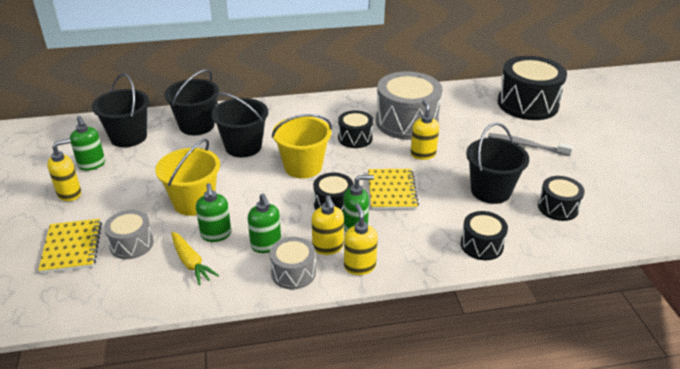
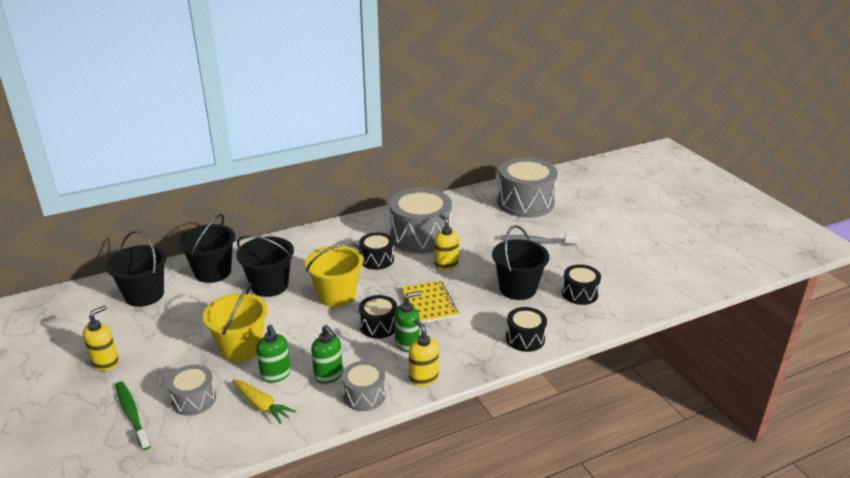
camera: 15 degrees left, 5 degrees down
yellow notebook [38,219,102,273] -> green toothbrush [115,381,151,450]
green soap dispenser [70,116,105,171] -> none
yellow soap dispenser [312,196,344,255] -> none
black drum [498,56,567,120] -> grey drum [497,157,558,218]

